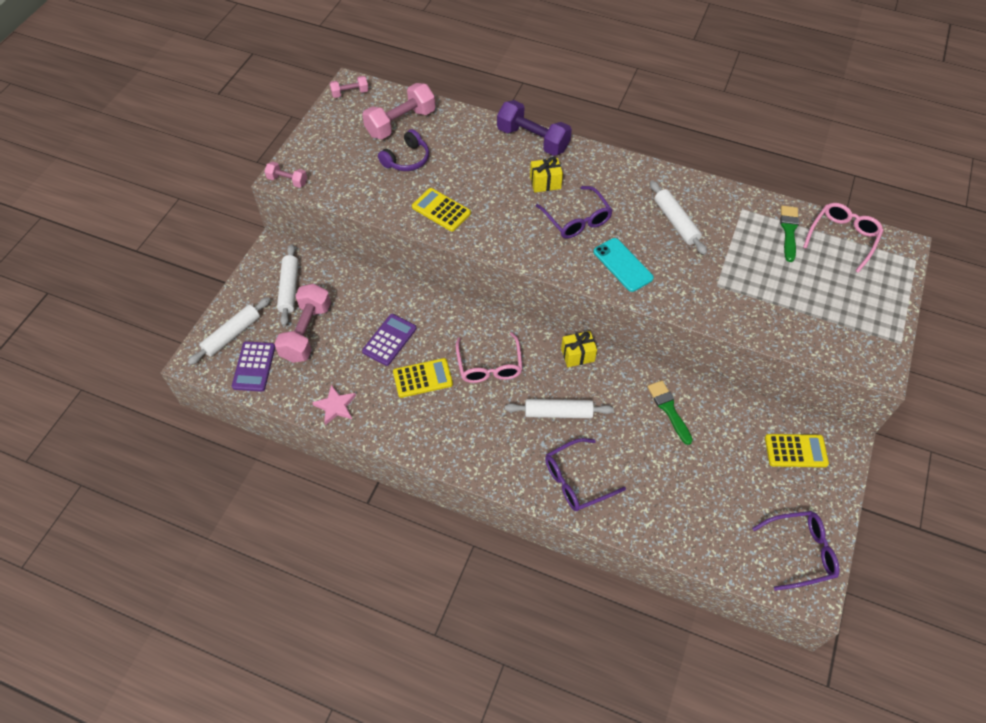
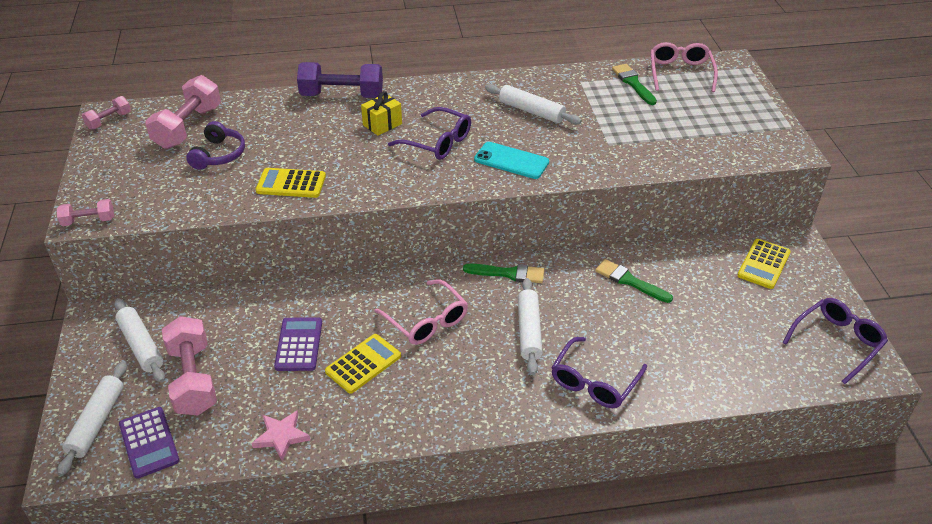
camera: 30 degrees left, 15 degrees down
white rolling pin [505,399,614,418] -> white rolling pin turned 60 degrees counterclockwise [518,278,543,375]
yellow gift [561,331,597,367] -> green brush [463,264,544,283]
yellow calculator [765,434,829,467] -> yellow calculator turned 150 degrees clockwise [737,239,791,289]

